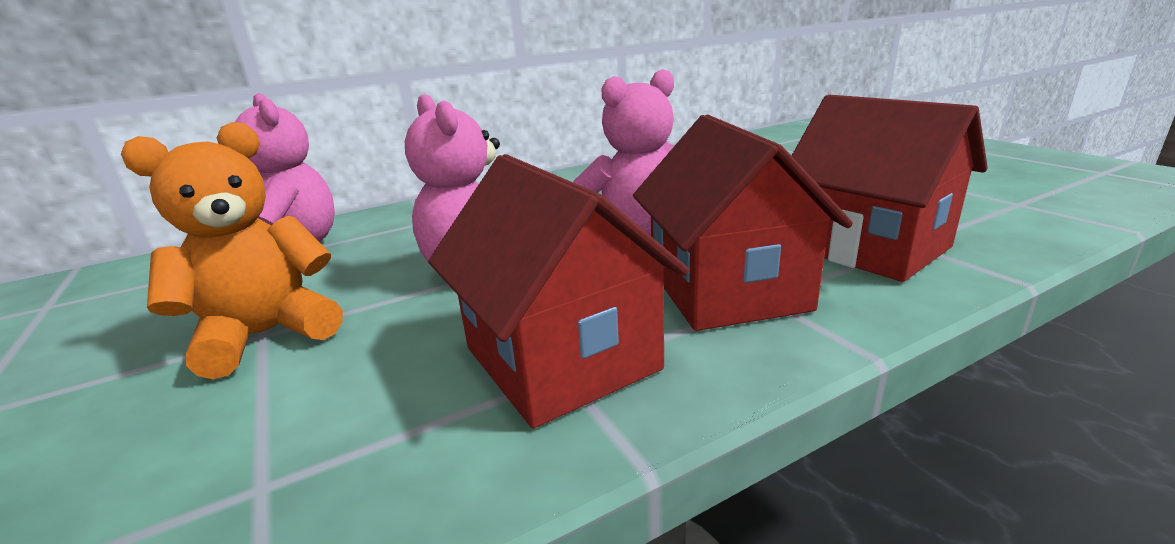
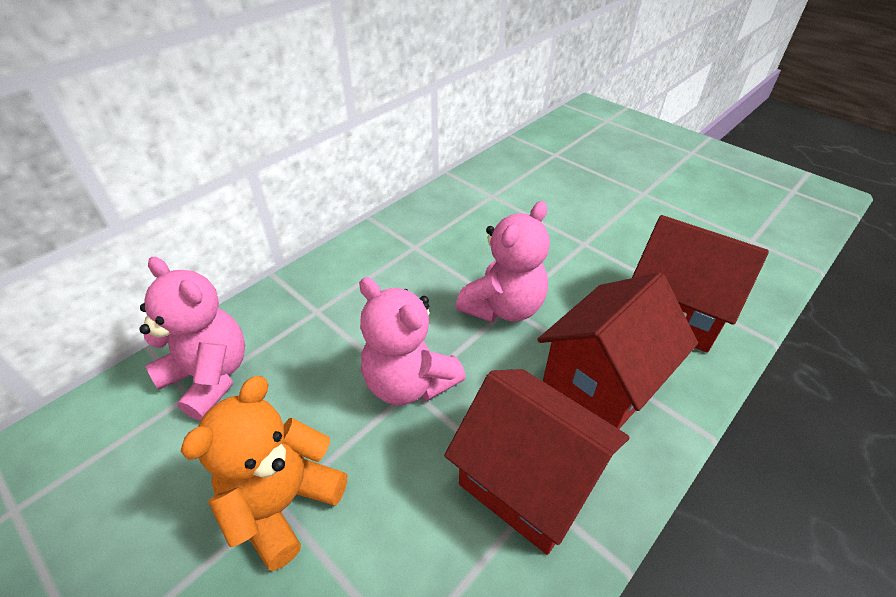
camera: 20 degrees left, 20 degrees up
red house [633,114,853,331] -> red house turned 75 degrees clockwise [537,273,698,429]

